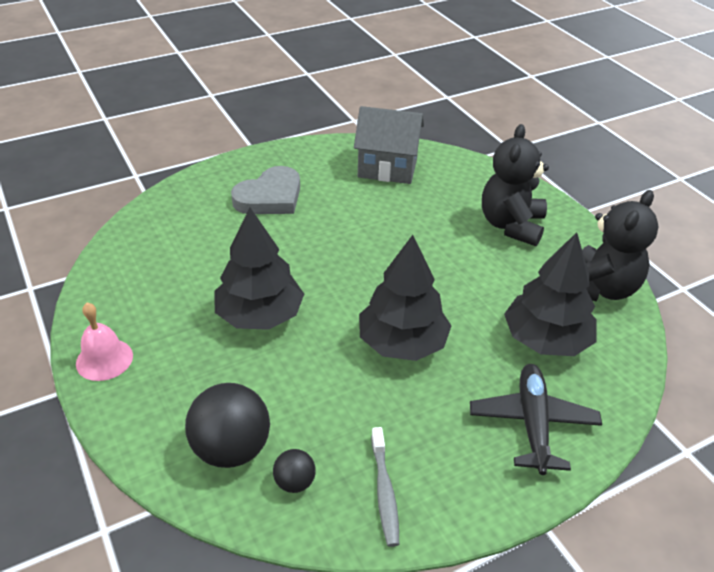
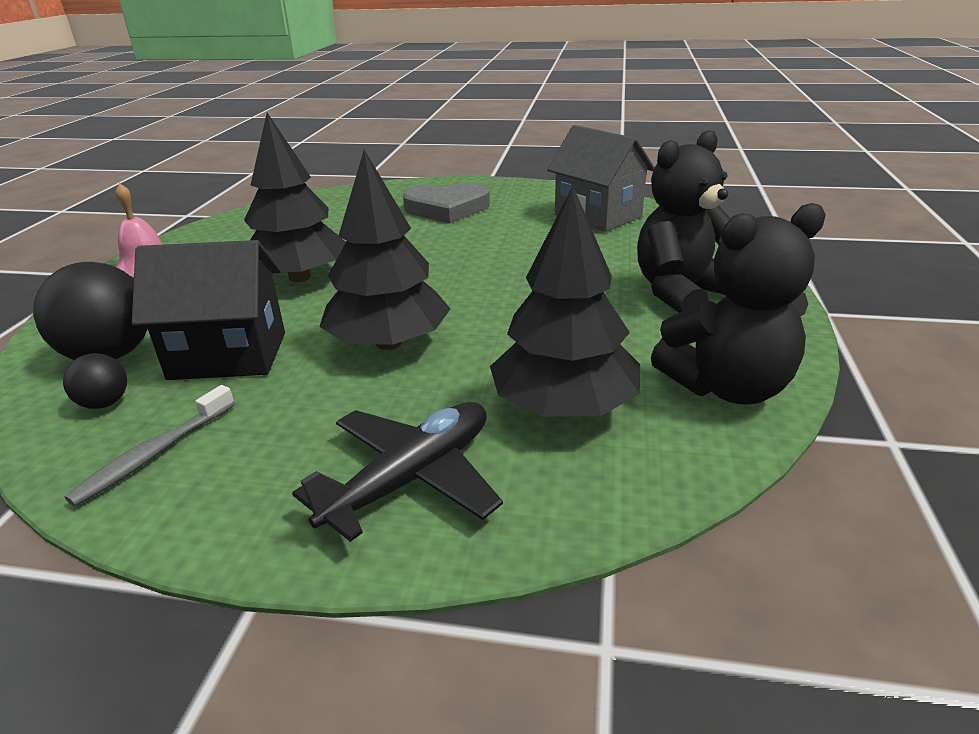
camera: 40 degrees right, 10 degrees down
none -> black house [132,240,285,380]

